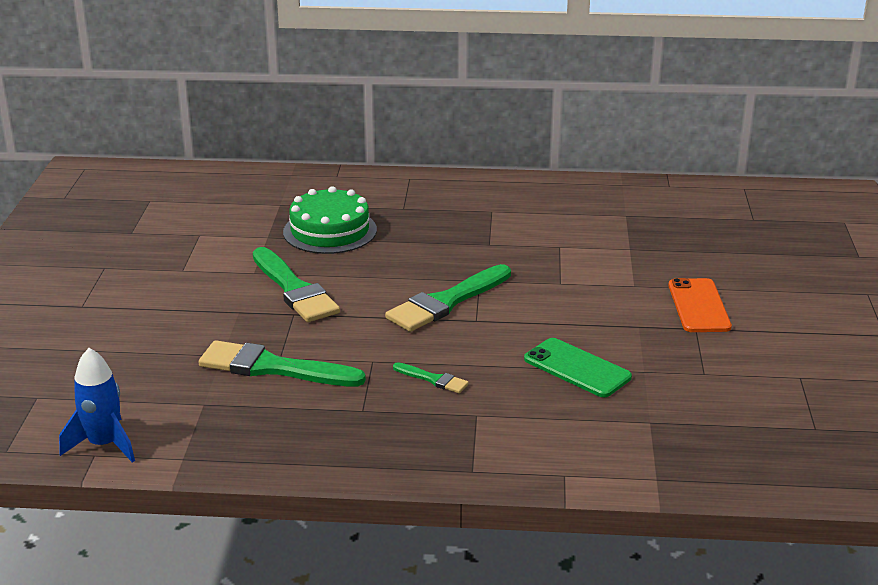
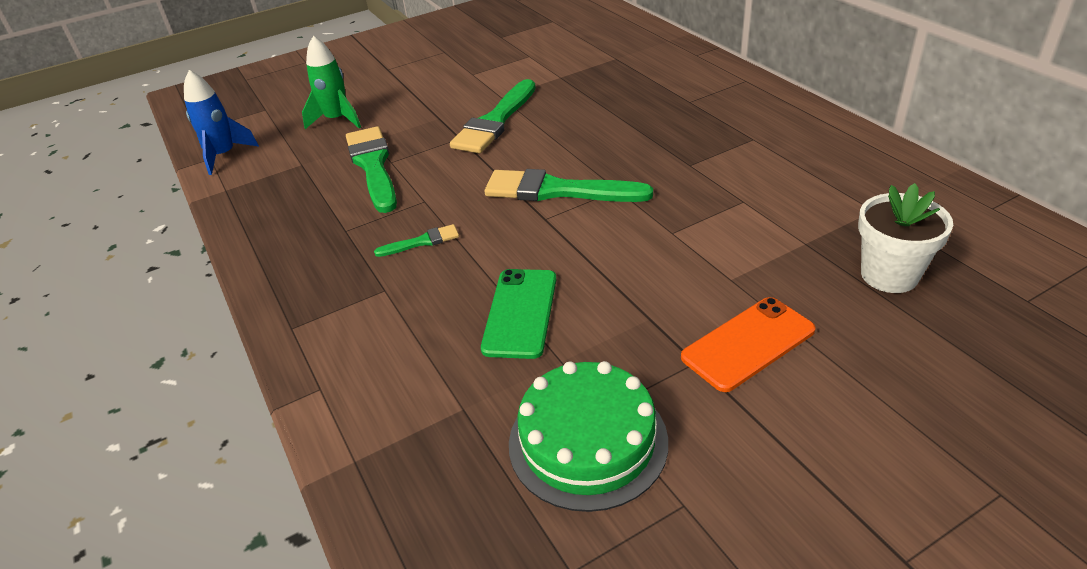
camera: 60 degrees right, 10 degrees up
green cake [283,186,377,254] -> green cake moved to [509,361,668,512]
green brush [393,362,469,393] -> green brush turned 105 degrees counterclockwise [374,224,459,257]
none -> green rocket [302,36,361,129]
none -> white flower pot [858,183,953,293]

